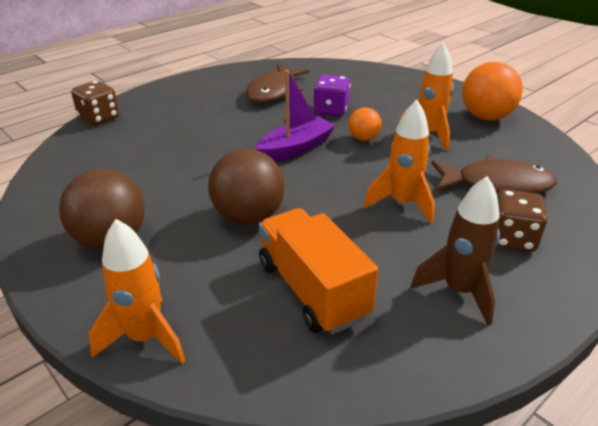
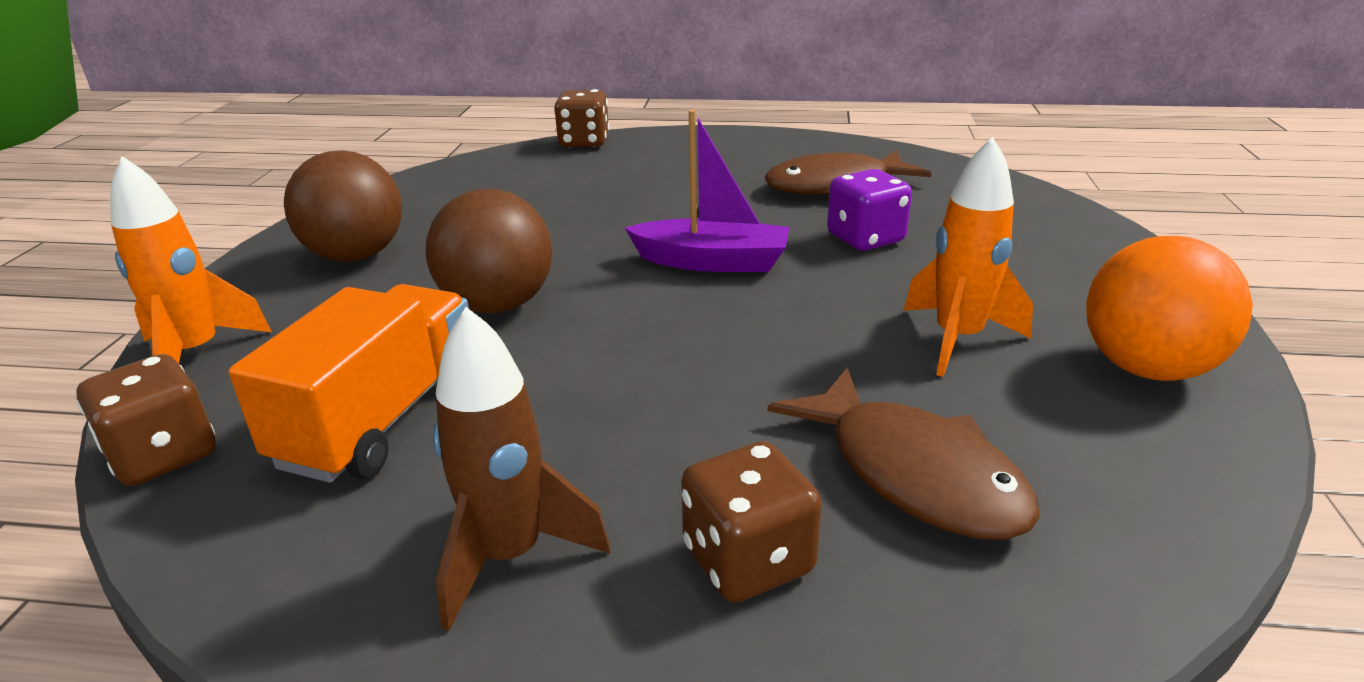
camera: 50 degrees right, 5 degrees down
orange ball [348,107,382,141] -> none
orange rocket [364,100,435,223] -> none
none -> brown dice [76,354,216,486]

